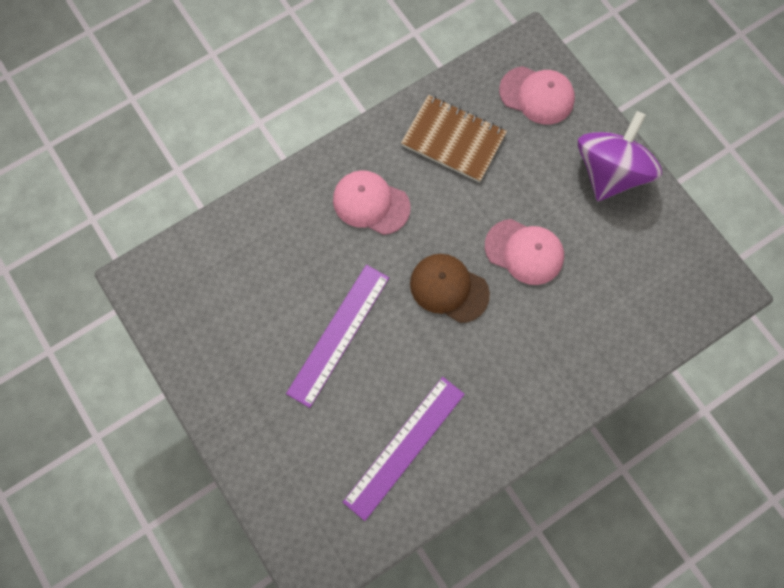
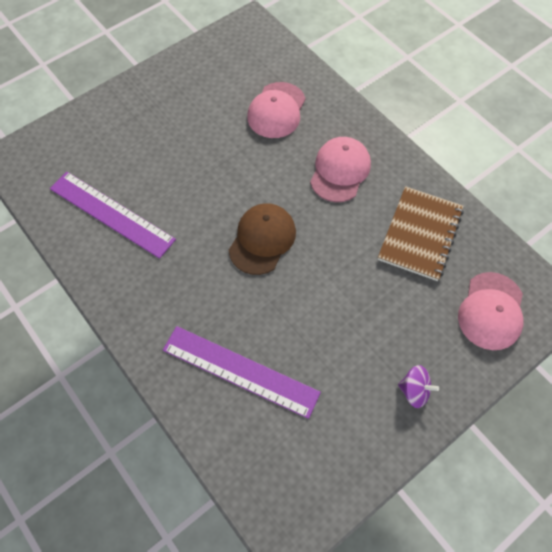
camera: 85 degrees right, 10 degrees down
purple ruler [286,265,389,408] -> purple ruler moved to [163,326,321,419]
pink cap [485,219,564,285] -> pink cap moved to [247,82,306,138]
purple spinning top [578,111,662,201] -> purple spinning top [398,365,439,408], size x0.42

